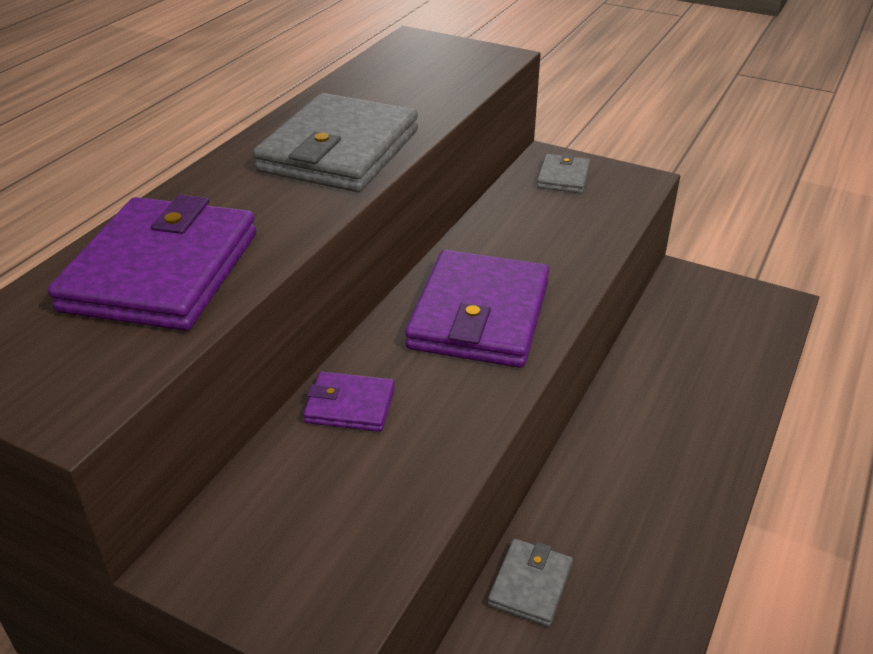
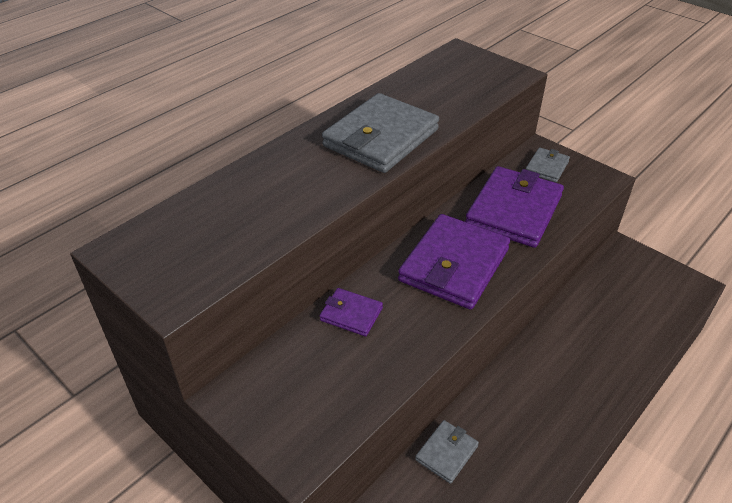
camera: 15 degrees right, 5 degrees up
purple wallet [48,195,257,331] -> purple wallet moved to [465,166,564,248]

